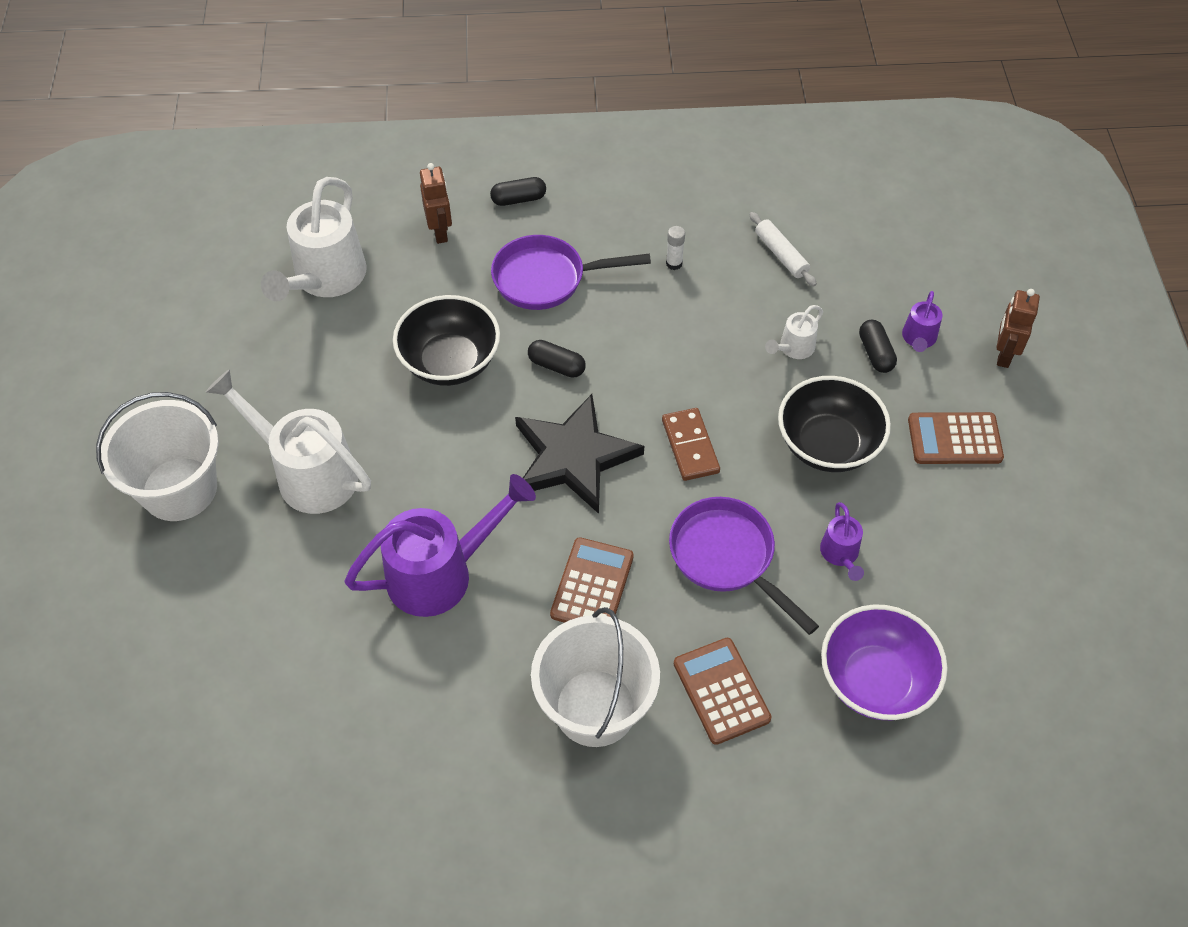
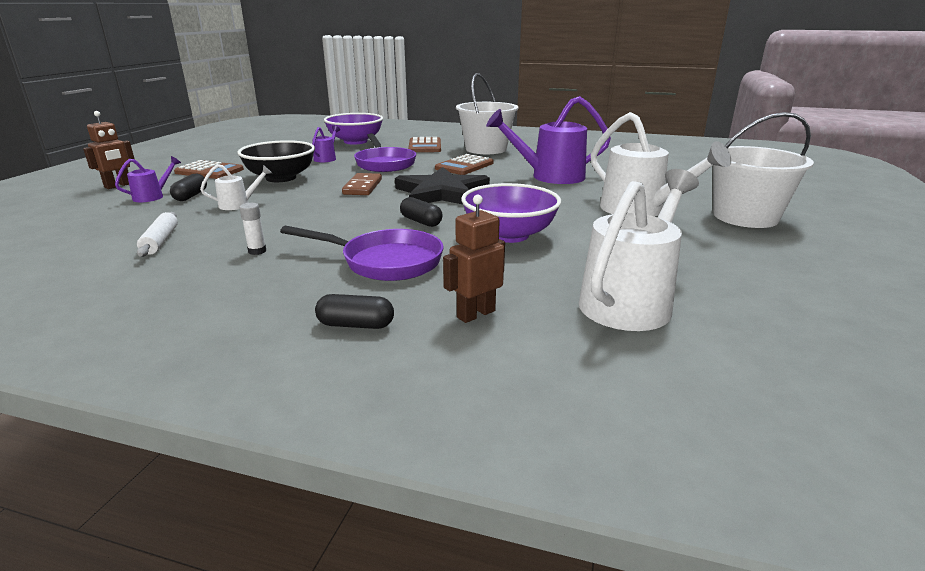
camera: 160 degrees left, 30 degrees down
black bowl [393,295,500,386] -> purple bowl [461,183,561,243]
brown robot [420,163,452,244] -> brown robot turned 45 degrees clockwise [443,195,505,323]

